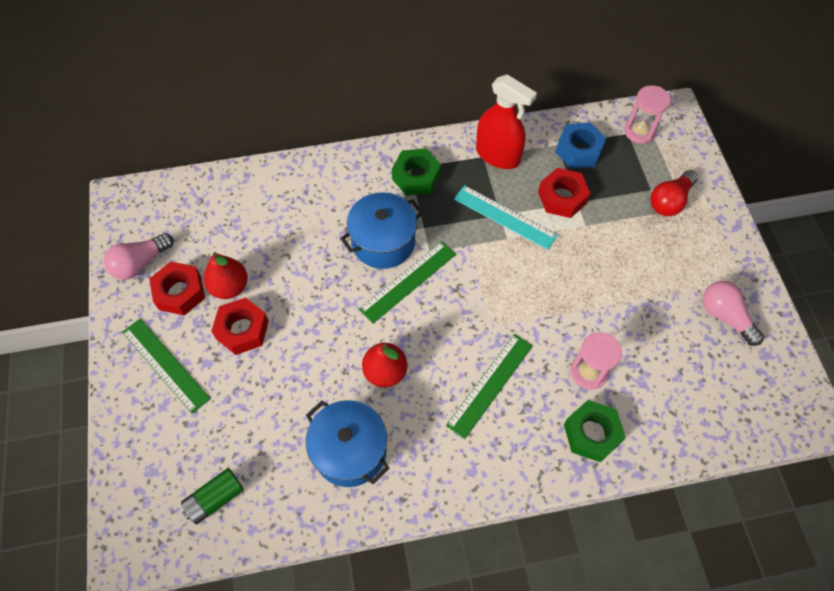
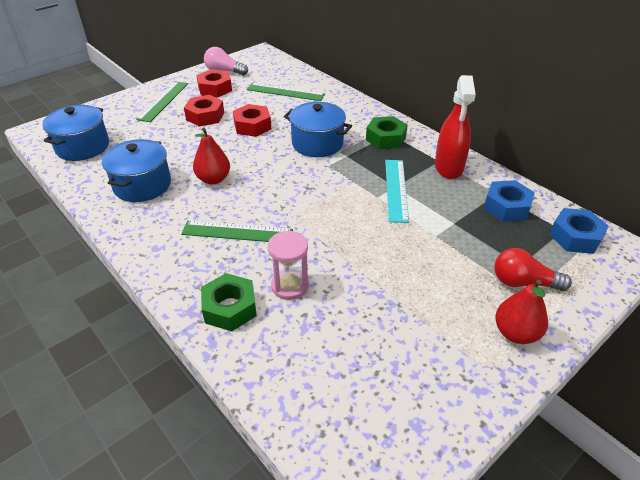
camera: 60 degrees right, 20 degrees down
green battery [181,468,244,525] -> blue pot [43,105,109,161]
red pear [204,252,248,299] -> red pear moved to [495,280,548,344]
green ruler [359,241,456,324] -> green ruler moved to [247,83,325,101]
red nut [538,168,591,218] -> red nut moved to [233,104,271,137]
pink hourglass [624,85,671,144] -> blue nut [549,208,609,254]
pink light bulb [703,281,764,346] -> none

